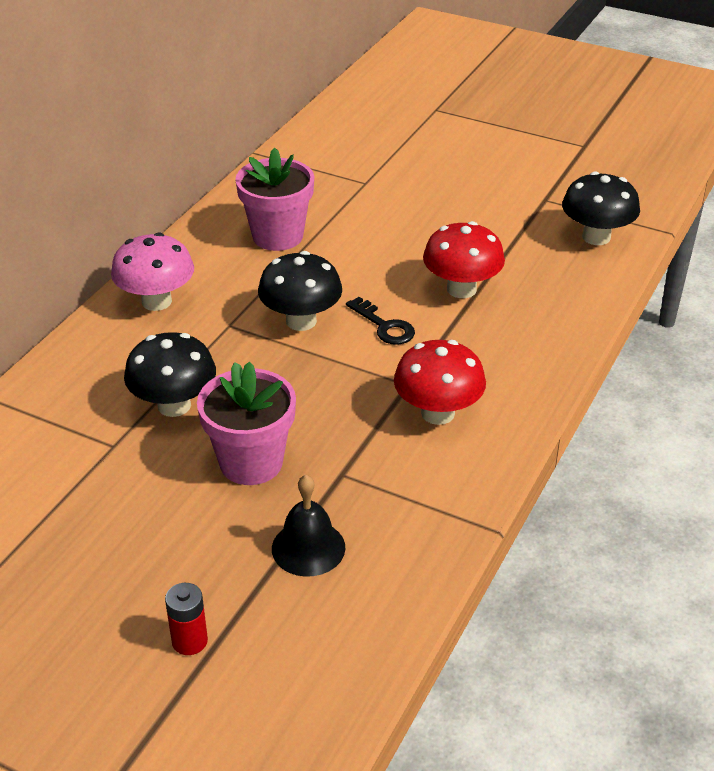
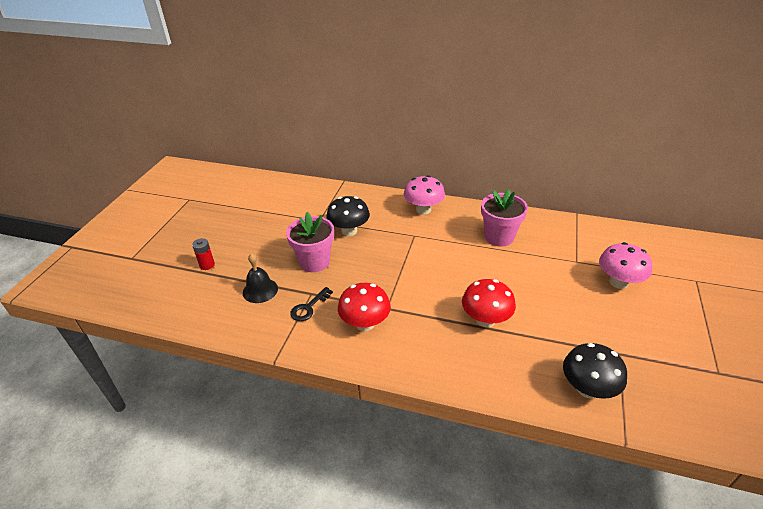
camera: 80 degrees right, 0 degrees up
black mushroom [258,251,342,331] -> none
black key [346,297,415,345] -> black key moved to [290,287,333,321]
none -> pink mushroom [599,242,652,289]

